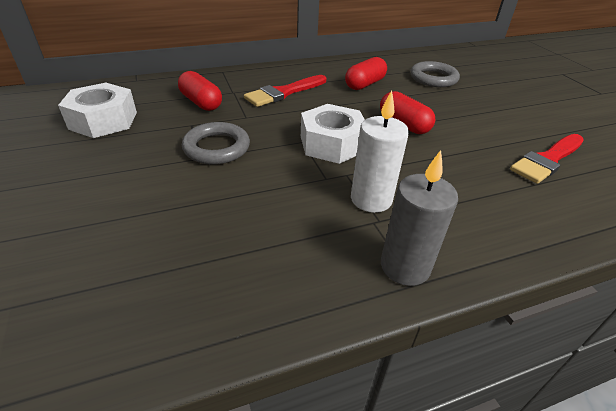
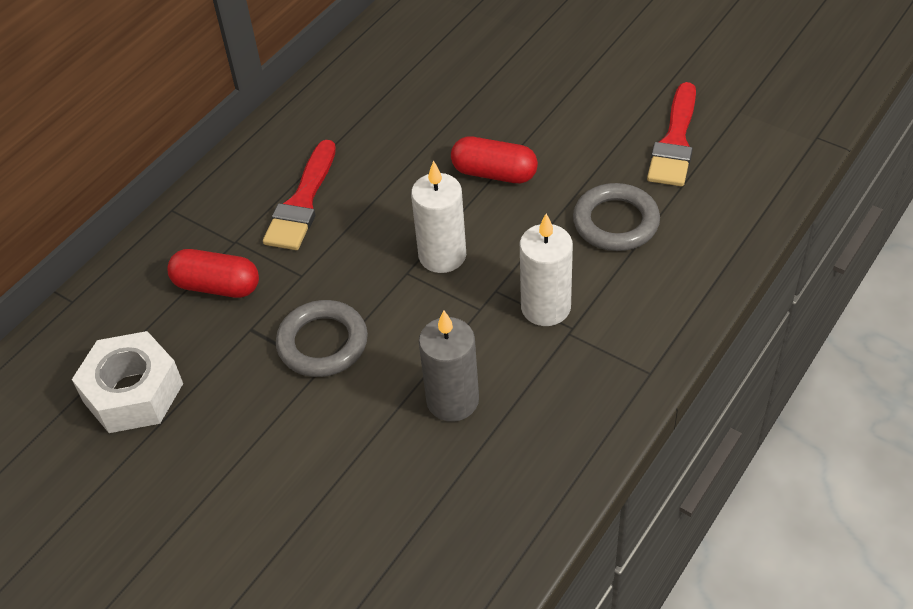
camera: 30 degrees left, 10 degrees up
white nut [301,104,365,164] -> white candle [411,160,466,273]
red capsule [345,57,387,90] -> none
grey candle [381,150,458,286] -> grey candle moved to [419,310,479,422]
grey ring [410,61,460,87] -> grey ring moved to [573,183,660,251]

